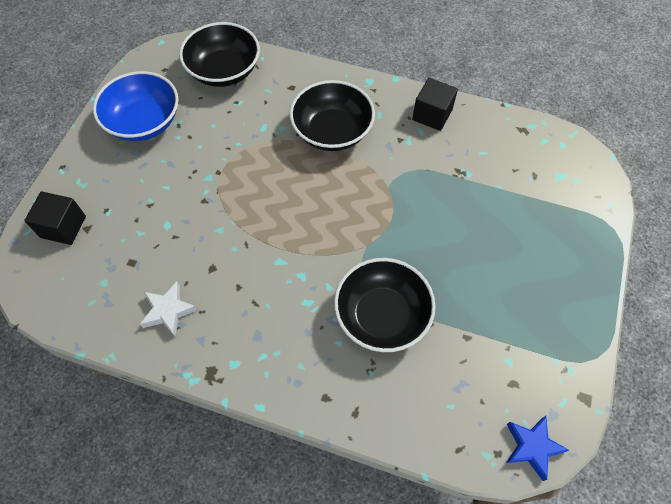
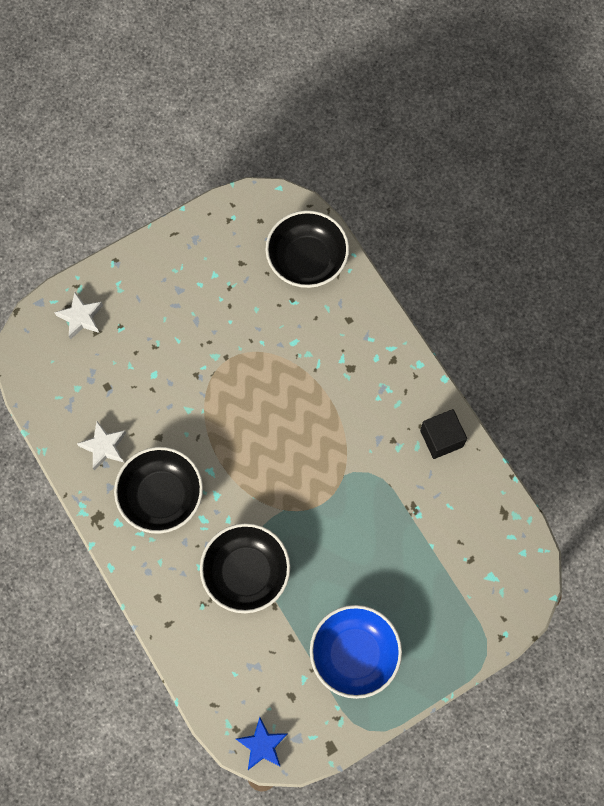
camera: 40 degrees right, 10 degrees up
black cube [24,191,86,245] -> white star [54,292,103,340]
blue bowl [93,71,179,141] -> blue bowl moved to [310,605,402,699]
black bowl [290,80,375,151] -> black bowl moved to [114,447,203,534]

